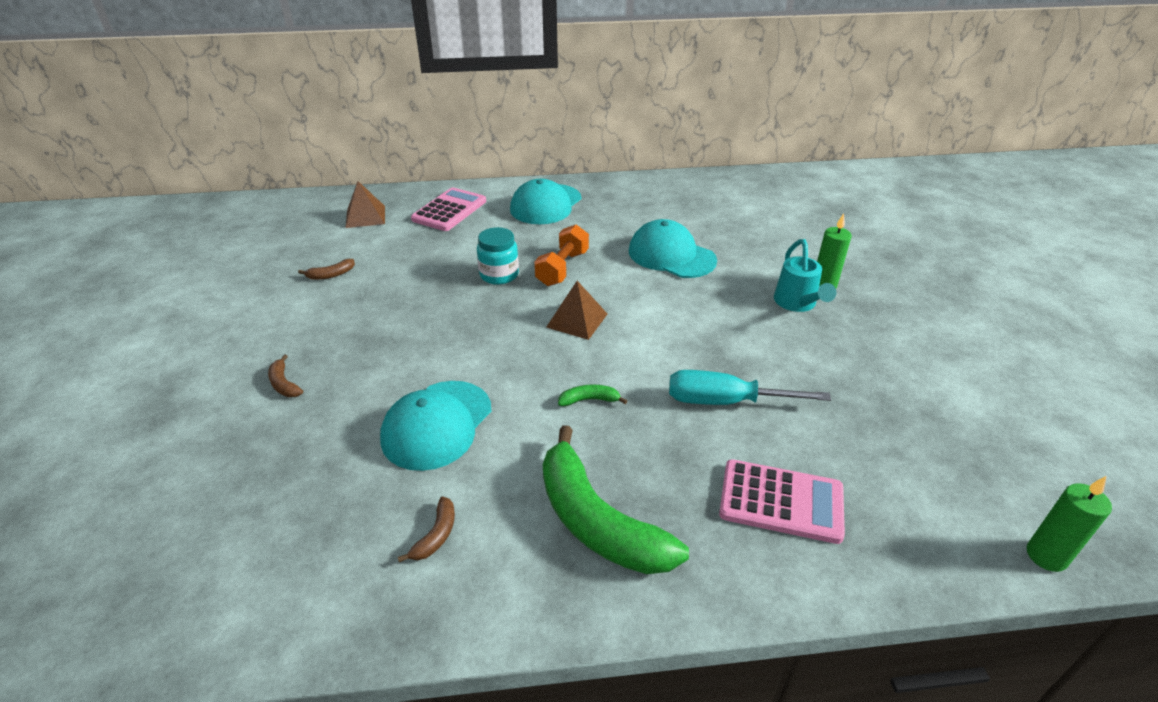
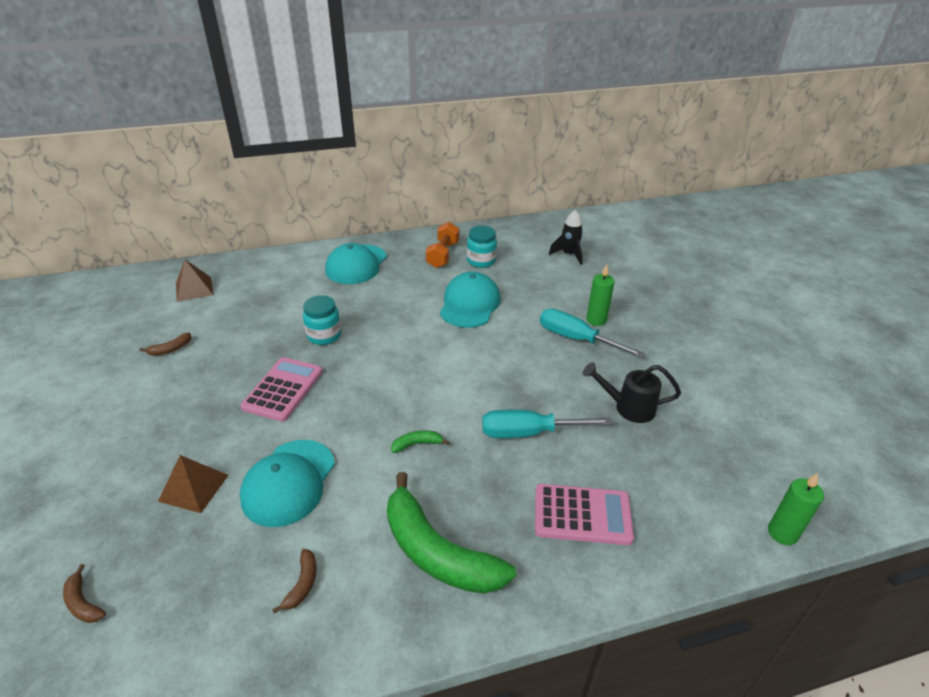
camera: 10 degrees left, 0 degrees up
brown banana [268,354,303,397] -> brown banana moved to [63,564,106,623]
pink calculator [411,188,486,231] -> pink calculator moved to [241,357,322,421]
orange dumbbell [534,225,589,286] -> orange dumbbell moved to [426,222,460,268]
brown pyramid [546,281,607,340] -> brown pyramid moved to [158,455,228,513]
turquoise cap [629,219,717,278] -> turquoise cap turned 75 degrees clockwise [440,272,501,328]
turquoise watering can [774,239,836,312] -> turquoise screwdriver [540,309,645,358]
none -> turquoise jar [467,226,497,268]
none -> black rocket [549,210,583,265]
none -> black watering can [583,362,681,423]

